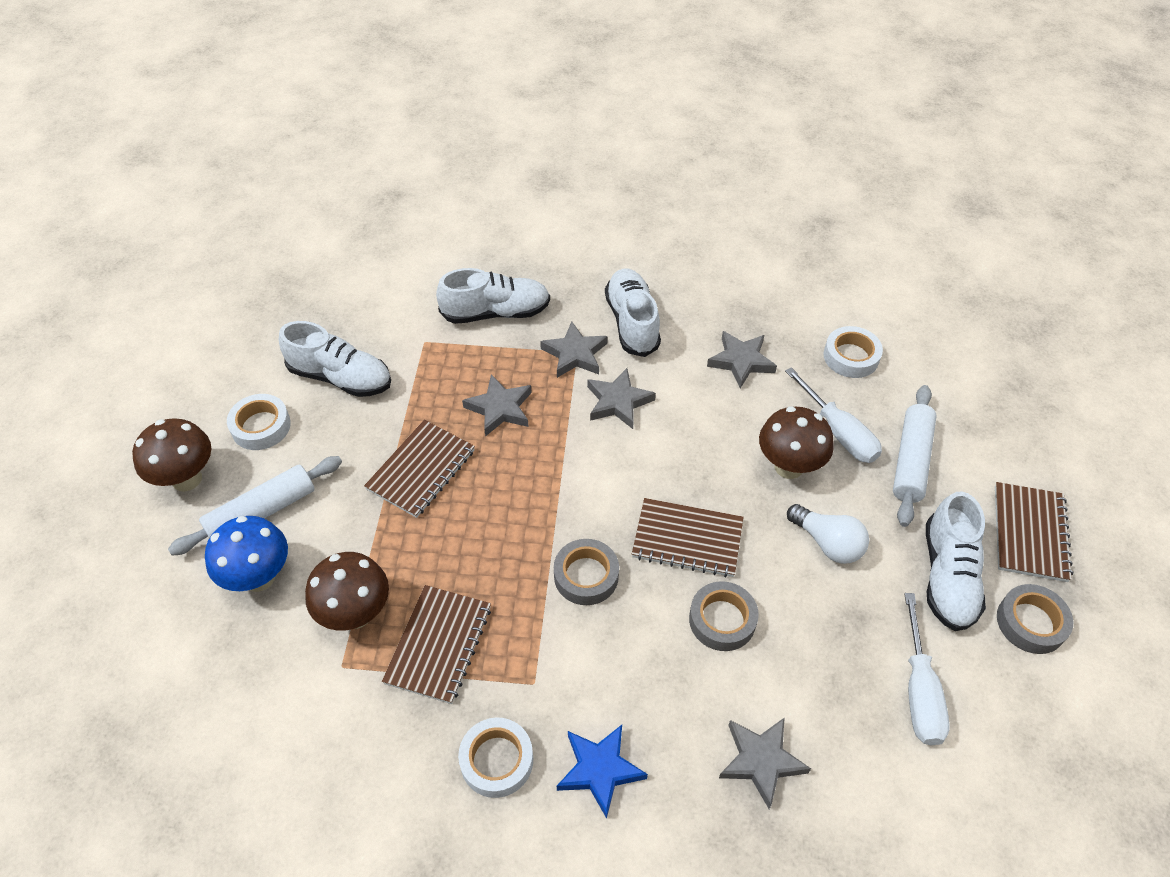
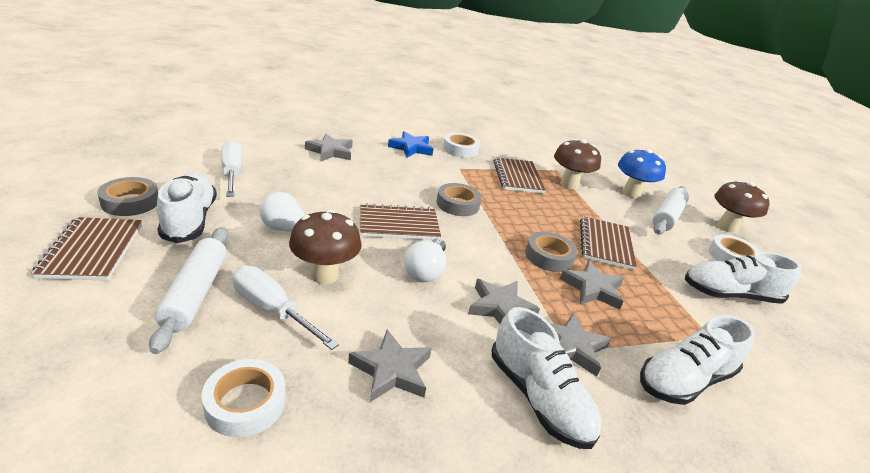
camera: 155 degrees right, 20 degrees down
grey tape [689,581,759,651] -> grey tape moved to [525,232,577,272]
none -> white light bulb [404,238,446,282]

